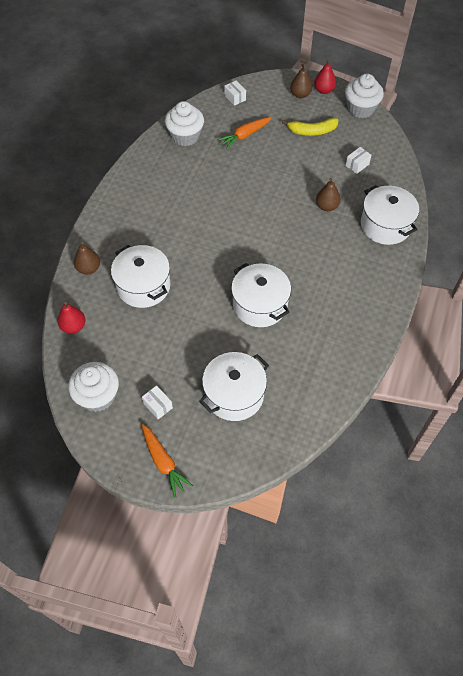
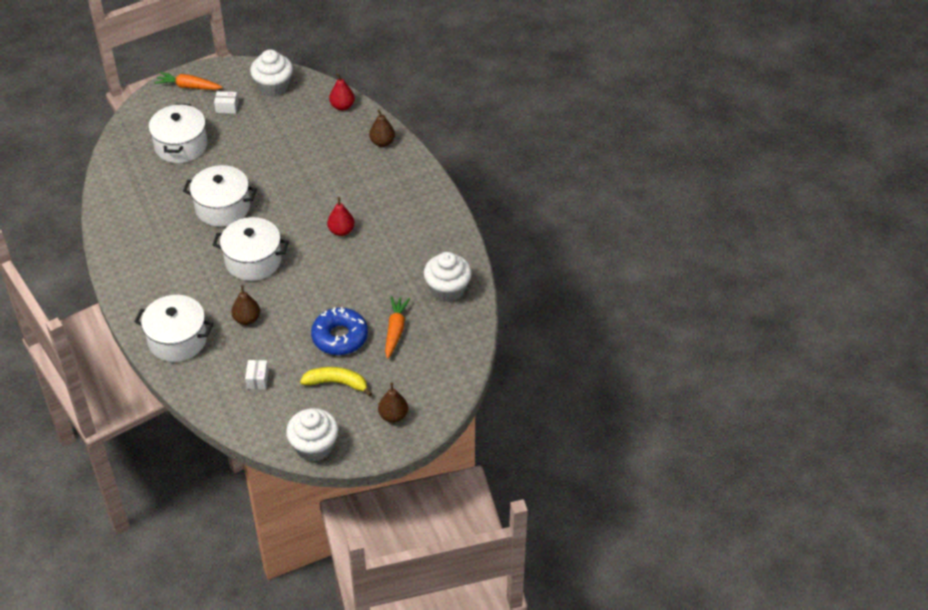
camera: 135 degrees right, 10 degrees down
white pot [111,245,171,308] -> white pot moved to [213,217,289,281]
white box [224,81,246,106] -> none
yellow banana [282,118,339,136] -> yellow banana turned 60 degrees clockwise [300,367,373,397]
red pear [314,59,336,94] -> red pear moved to [327,197,355,236]
none -> blue donut [311,307,368,355]

